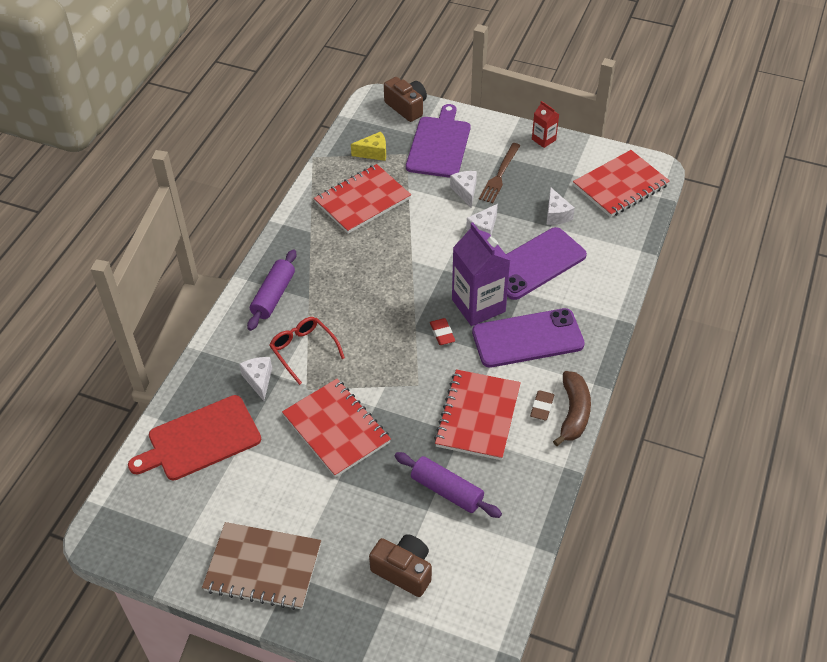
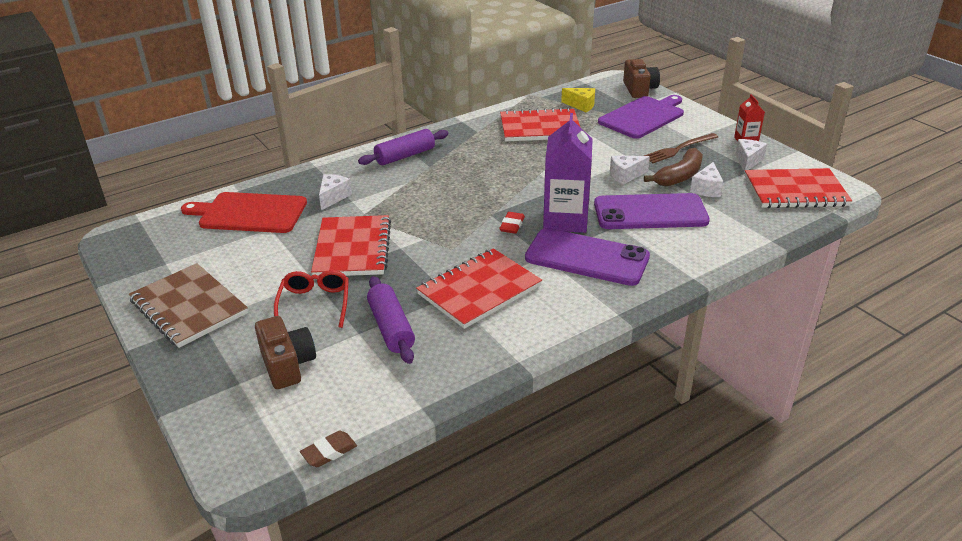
camera: 35 degrees right, 15 degrees down
red glasses [269,317,345,385] -> red glasses moved to [274,270,349,328]
white cheese [450,171,477,207] -> white cheese moved to [735,139,767,173]
brown eraser [530,390,554,420] -> brown eraser moved to [300,431,357,467]
brown banana [553,371,591,446] -> brown banana moved to [644,148,703,187]

